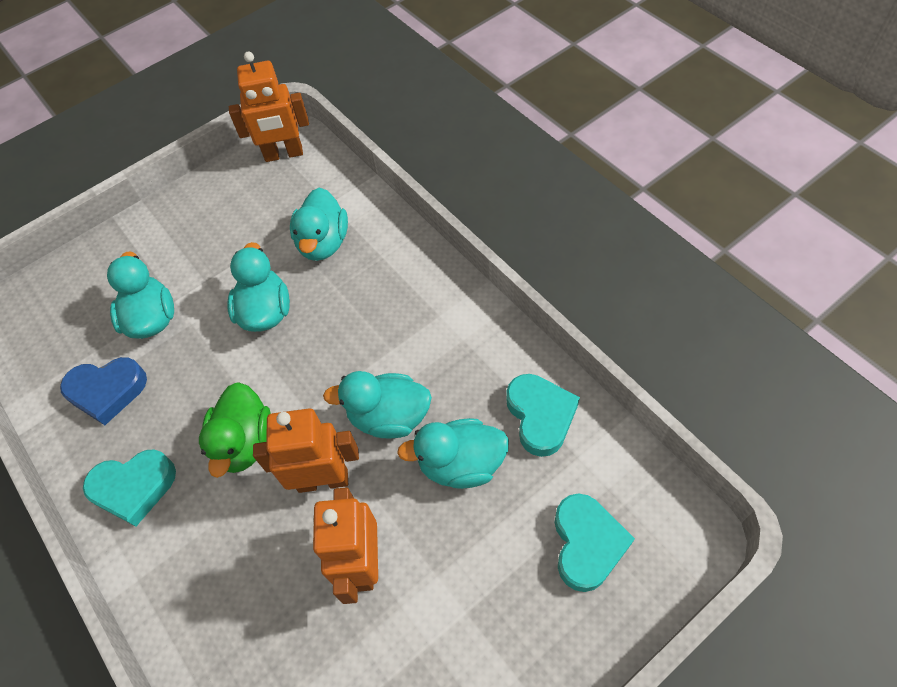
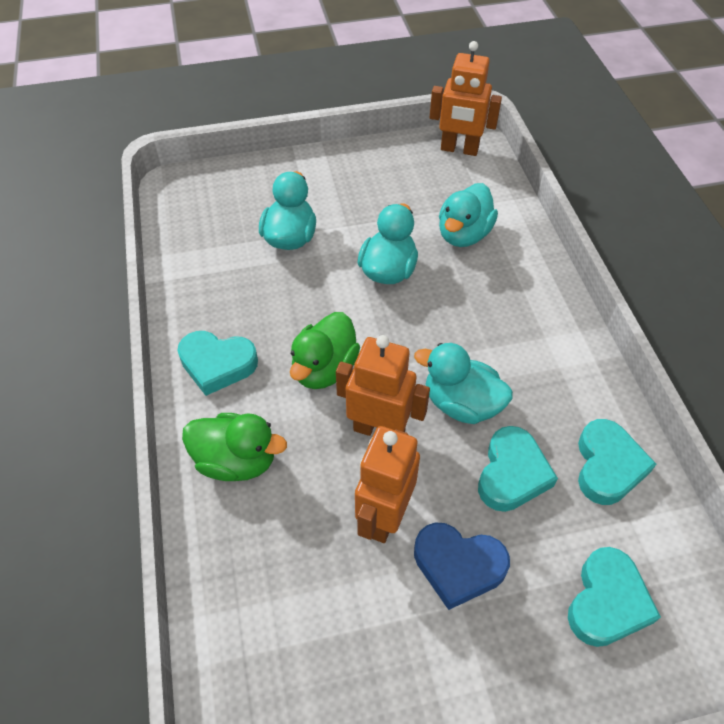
camera: 20 degrees right, 5 degrees down
blue heart [60,357,147,425] -> blue heart moved to [414,522,510,610]
turquoise duck [397,418,509,489] -> turquoise heart [478,426,558,512]
none -> green duck [182,413,287,481]

